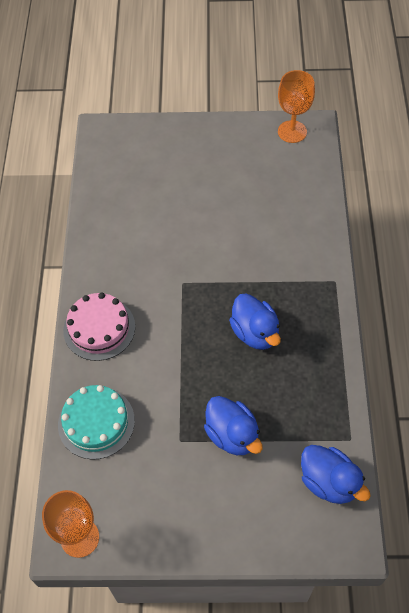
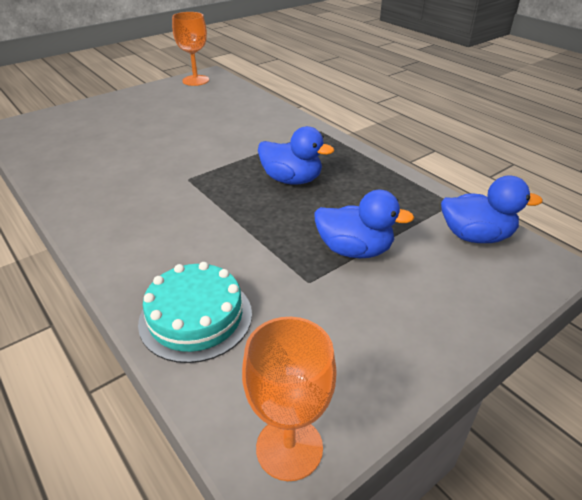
camera: 40 degrees left, 20 degrees down
pink cake [63,293,135,361] -> none

